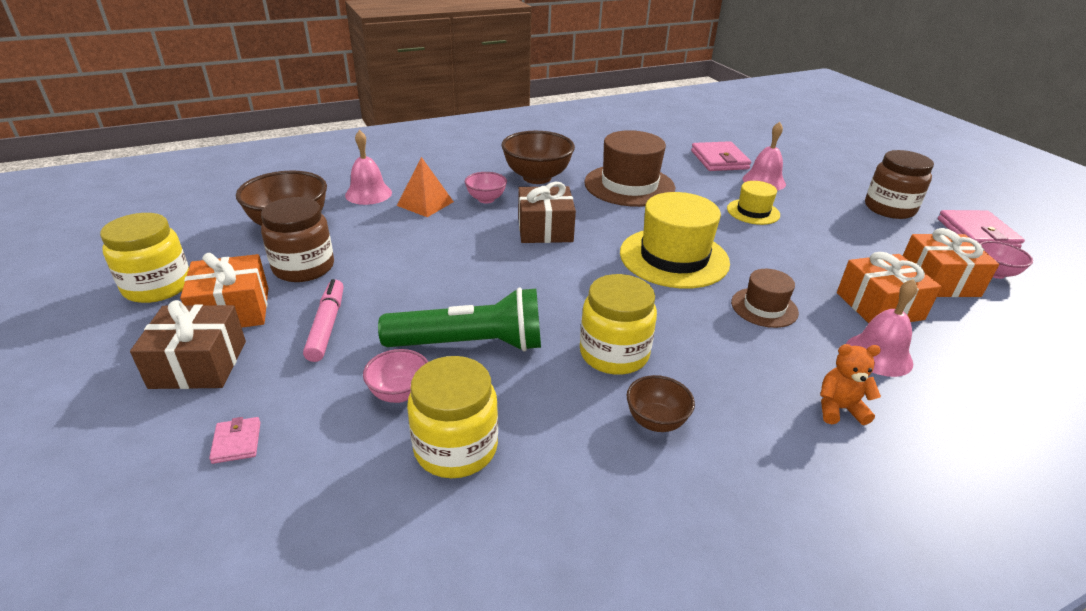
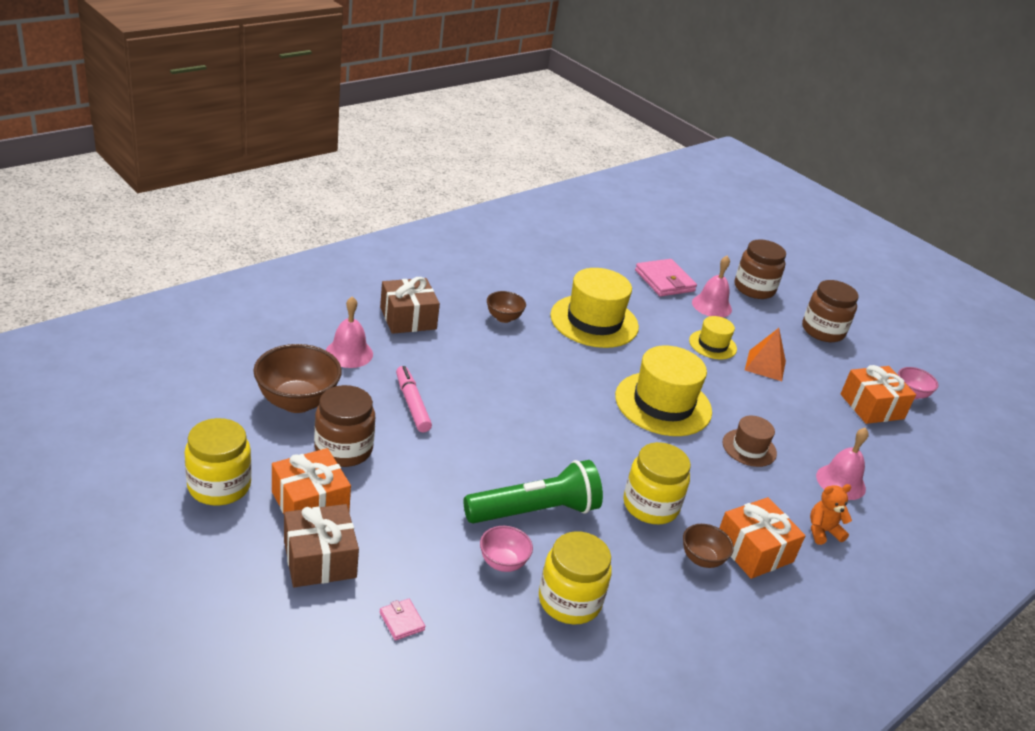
camera: 20 degrees left, 0 degrees up
pink marker [303,279,344,362] -> pink marker moved to [396,366,432,432]
orange pyramid [397,157,454,217] -> orange pyramid moved to [745,328,786,381]
pink bowl [465,172,507,203] -> none
brown bowl [501,131,575,184] -> brown bowl [487,291,526,323], size x0.55
brown gift [518,182,576,243] -> brown gift moved to [380,277,440,334]
brown hat [584,130,675,207] -> yellow hat [550,268,639,348]
orange gift [837,252,942,323] -> orange gift moved to [719,497,806,579]
pink wallet [938,210,1025,248] -> none
none -> brown jar [735,239,786,299]

